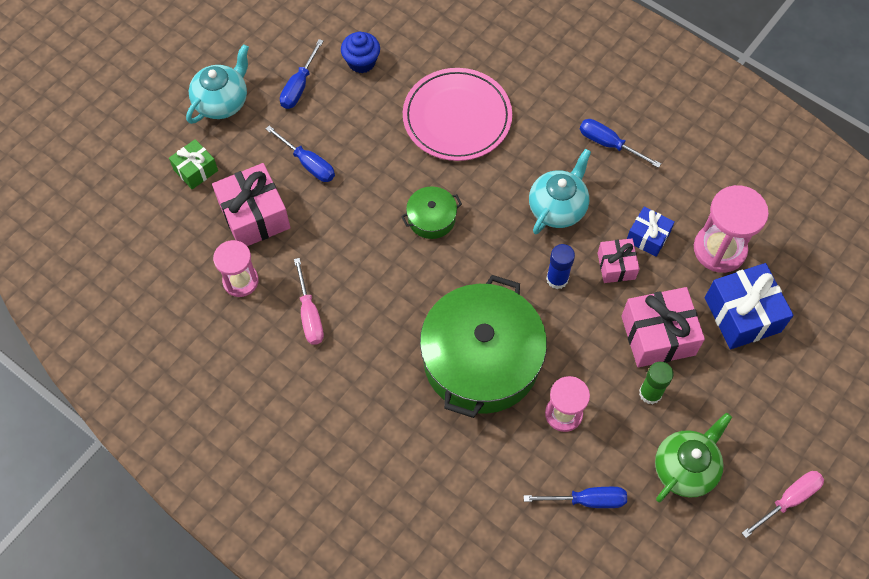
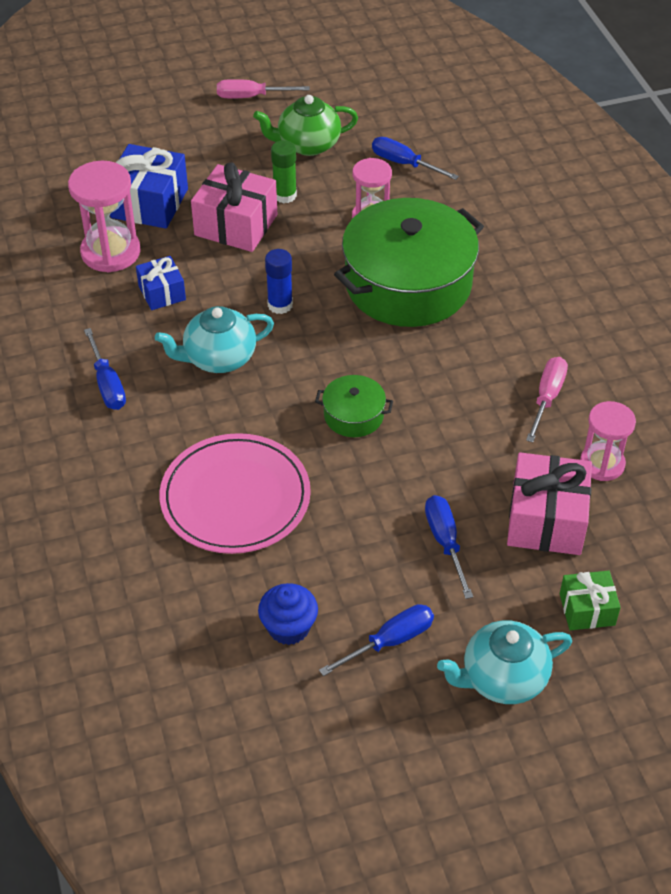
camera: 145 degrees left, 15 degrees down
pink gift [598,238,640,283] -> none

